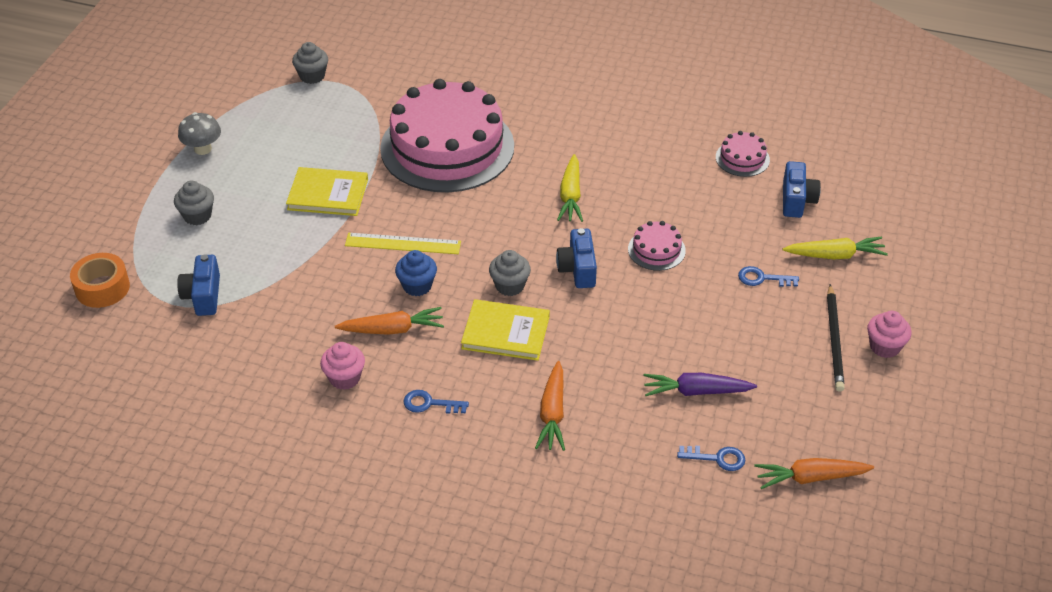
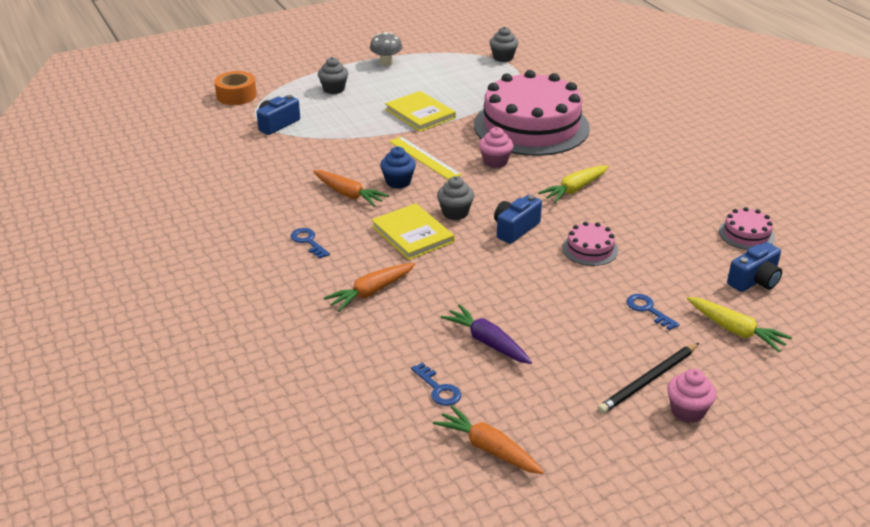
camera: 45 degrees right, 10 degrees down
pink cupcake [320,342,365,390] -> pink cupcake moved to [479,127,514,168]

